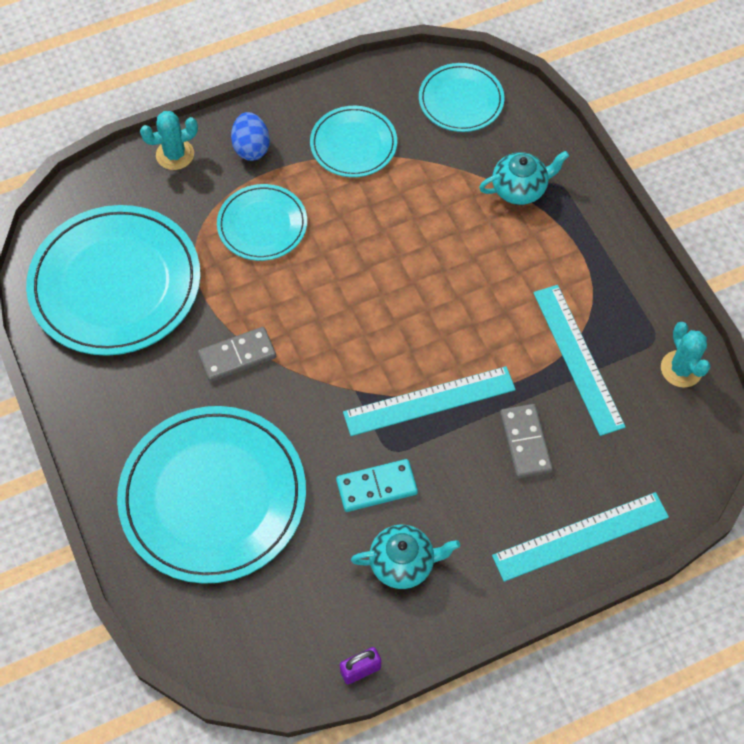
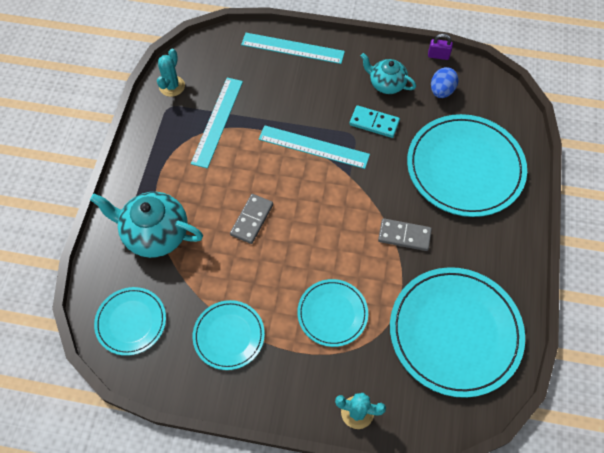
camera: 145 degrees left, 0 degrees up
blue egg [231,112,270,161] -> blue egg moved to [431,67,458,98]
turquoise teapot [479,151,569,205] -> turquoise teapot [90,192,203,258], size x1.61
grey domino [500,404,553,478] -> grey domino moved to [230,194,273,244]

